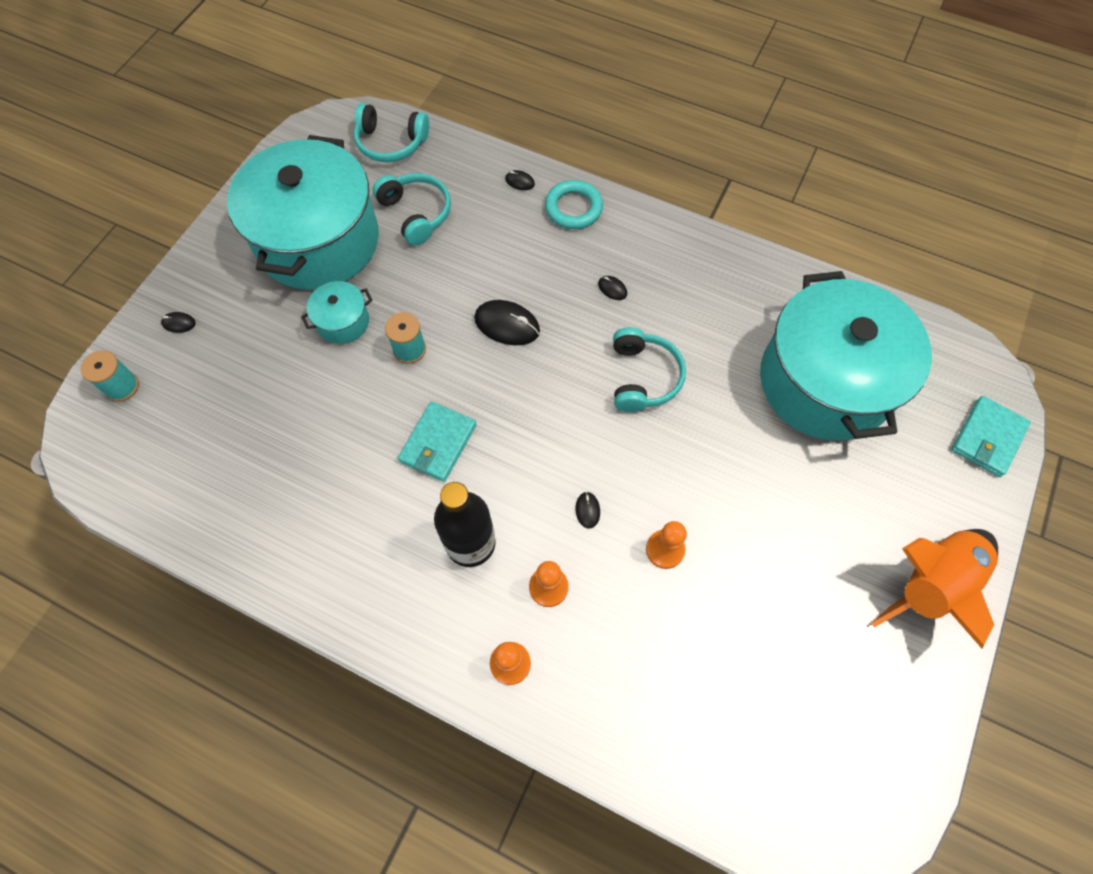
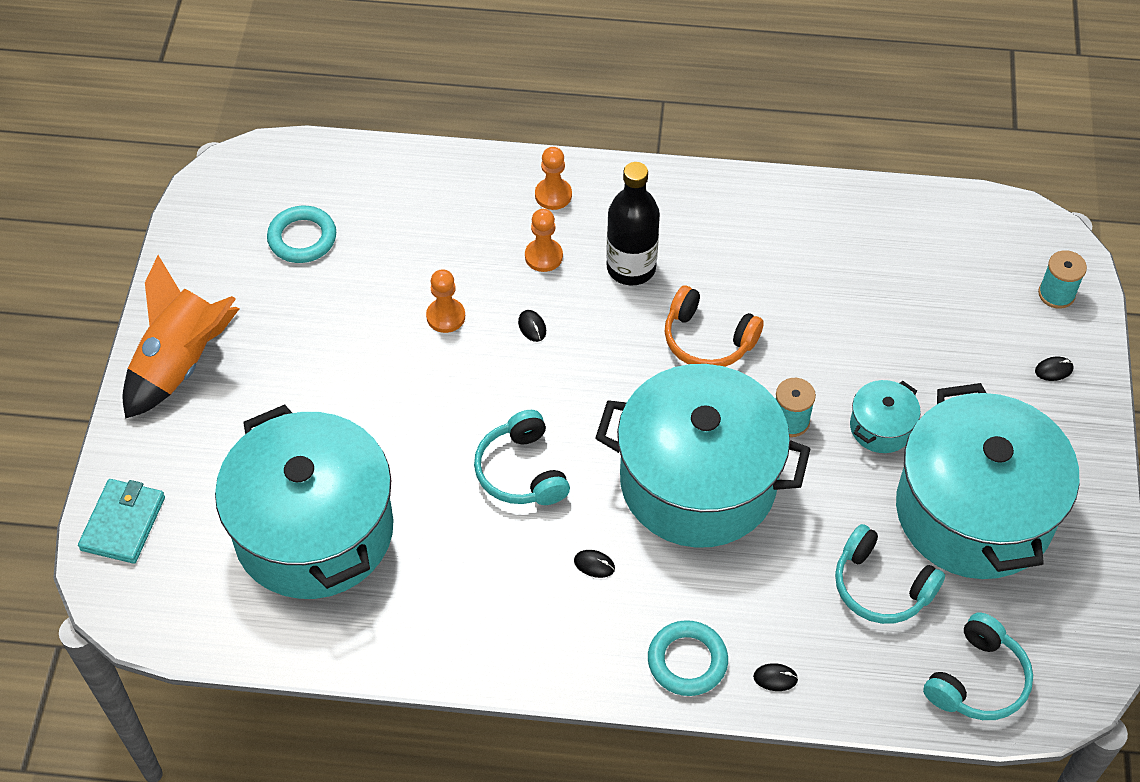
camera: 160 degrees right, 10 degrees down
turquoise headphones [354,103,429,162] -> turquoise headphones turned 135 degrees clockwise [923,612,1033,720]
turquoise wallet [398,401,477,482] -> orange headphones [664,286,764,367]
black mouse [474,300,540,345] -> turquoise pot [596,364,810,548]
none -> turquoise ring [267,206,336,263]

